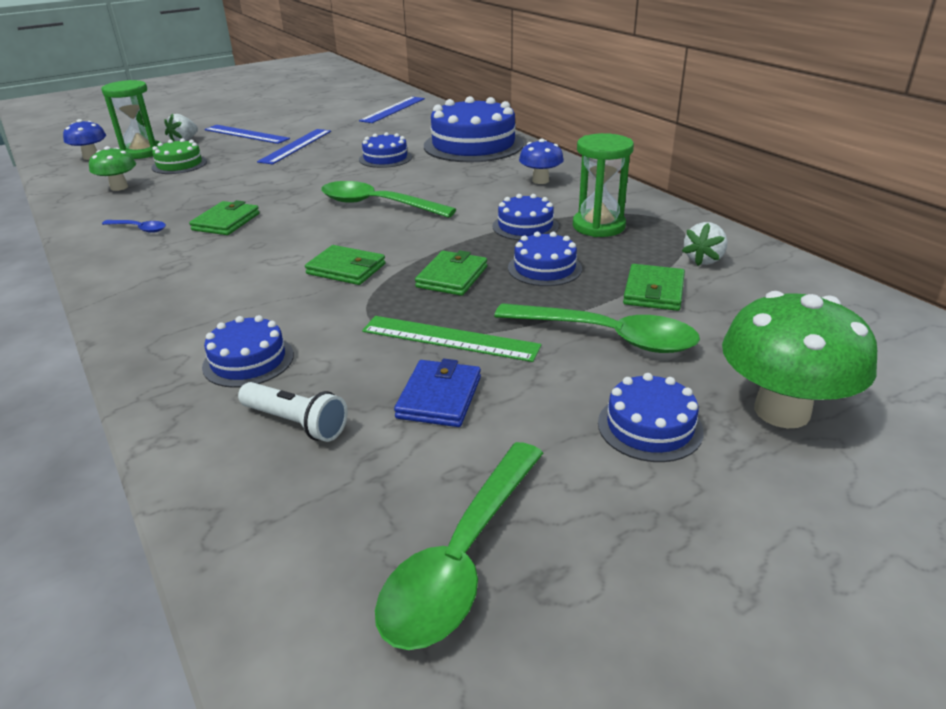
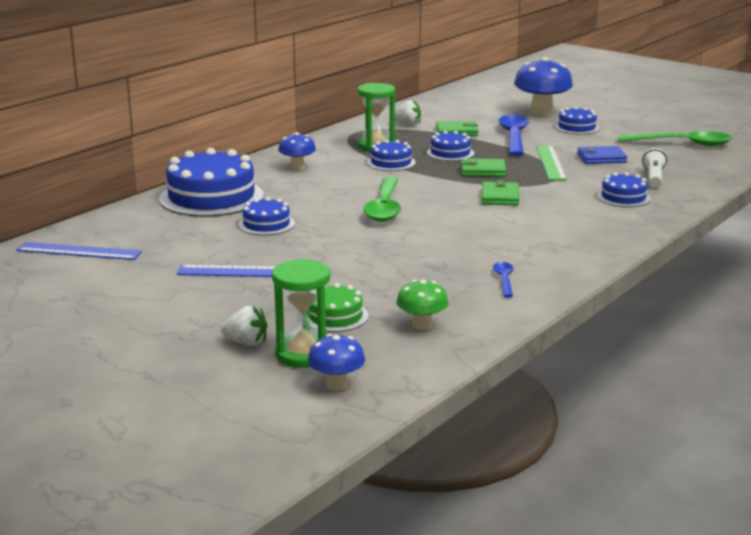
camera: 110 degrees left, 10 degrees down
green wallet [189,200,259,235] -> none
blue ruler [204,125,290,144] -> none
green spoon [494,303,700,353] -> blue spoon [498,115,529,156]
green mushroom [722,291,877,428] -> blue mushroom [514,57,573,116]

